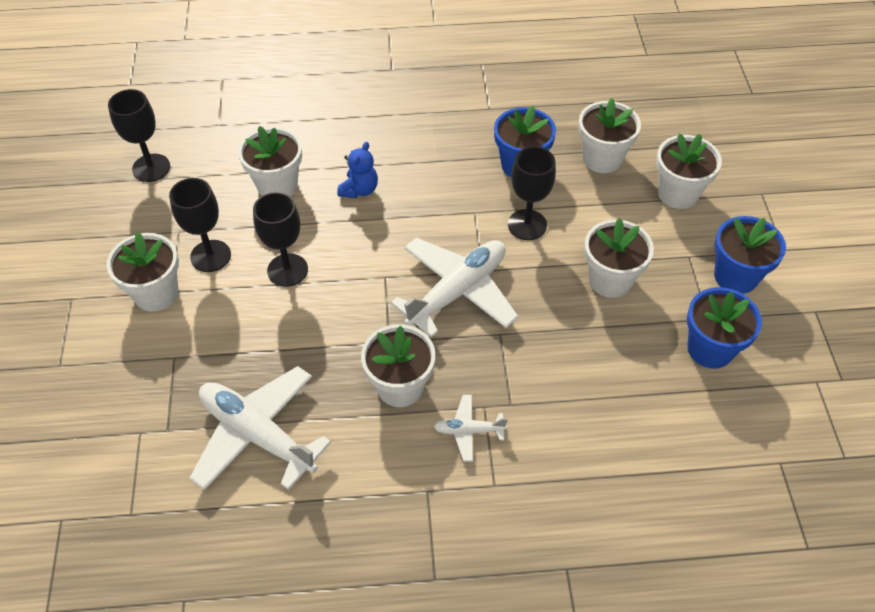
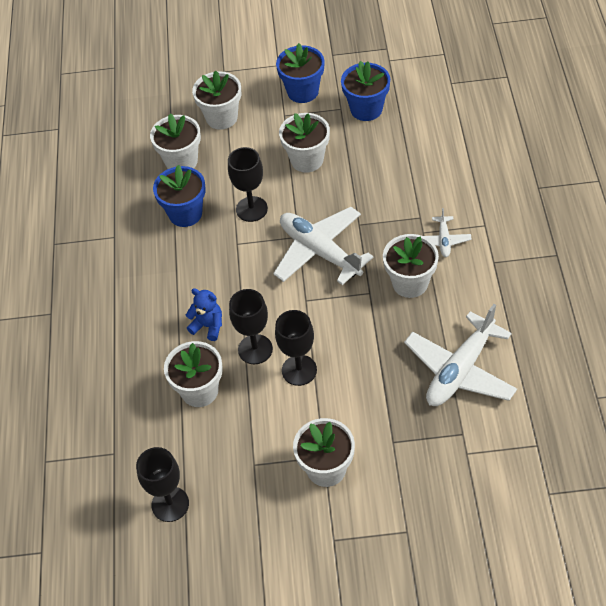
camera: 85 degrees left, 0 degrees up
black goblet [169,178,231,272] -> black goblet moved to [229,289,273,364]

